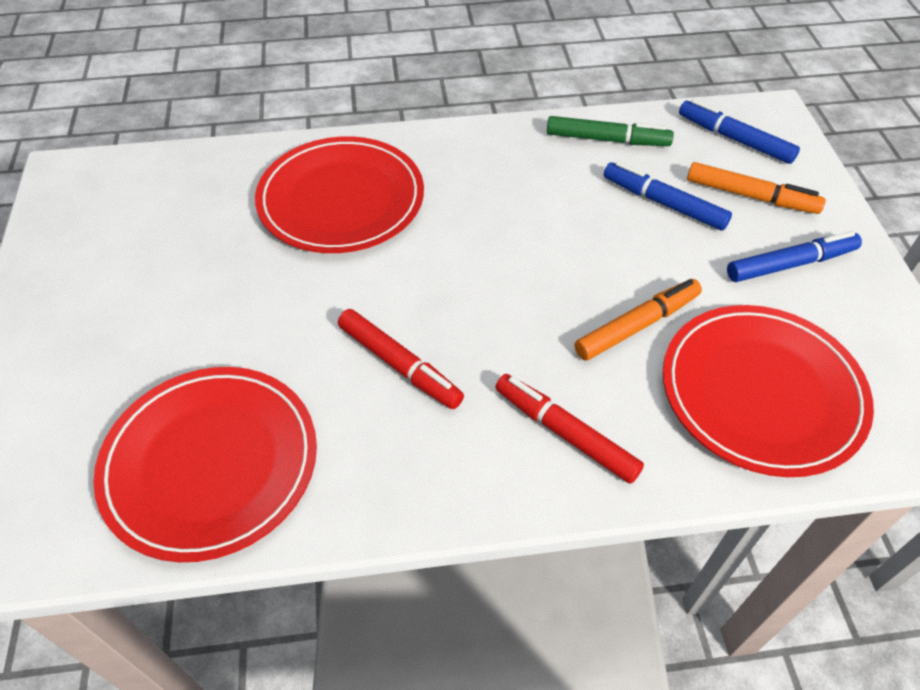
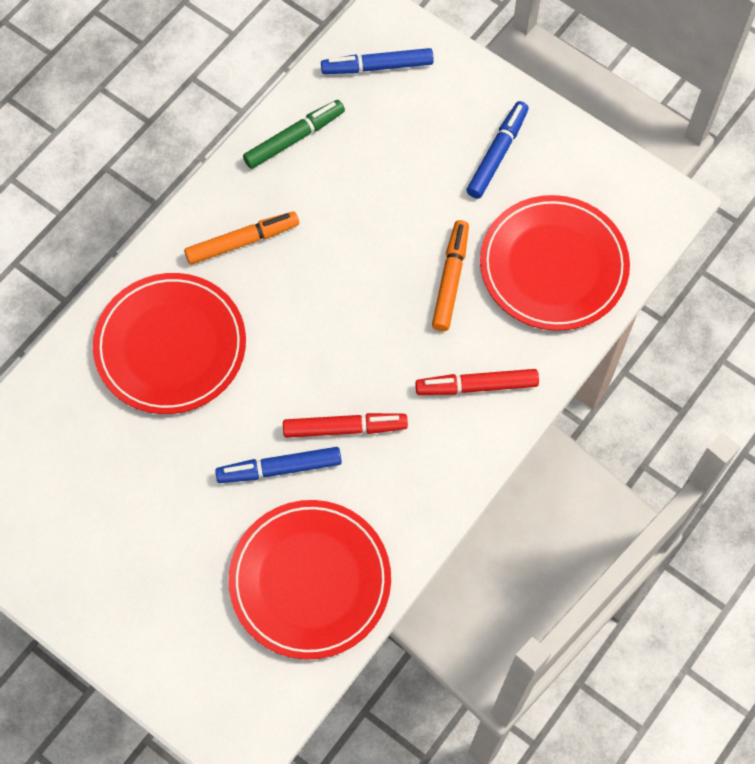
camera: 45 degrees left, 15 degrees up
blue marker [604,161,732,230] -> blue marker moved to [215,447,342,483]
orange marker [687,162,826,214] -> orange marker moved to [184,212,299,265]

